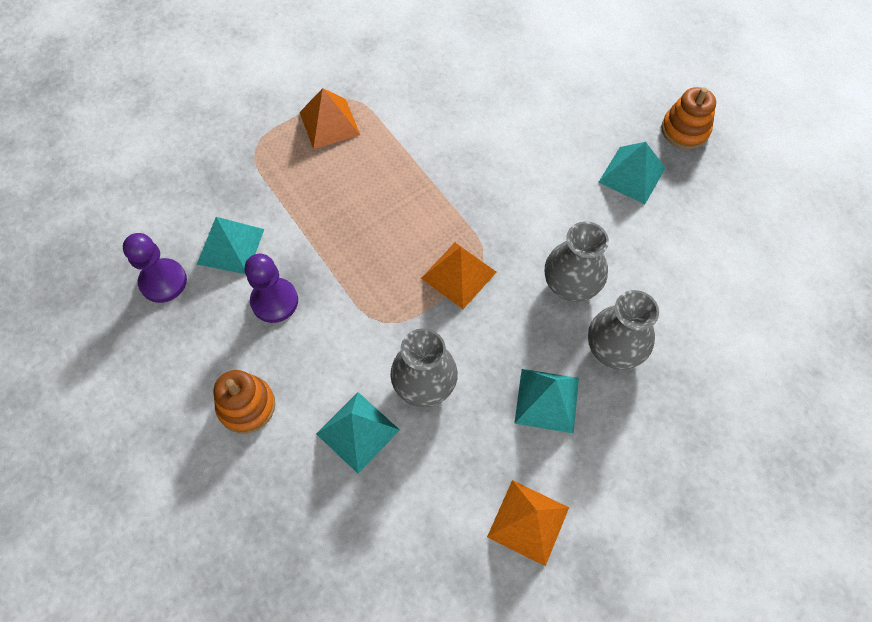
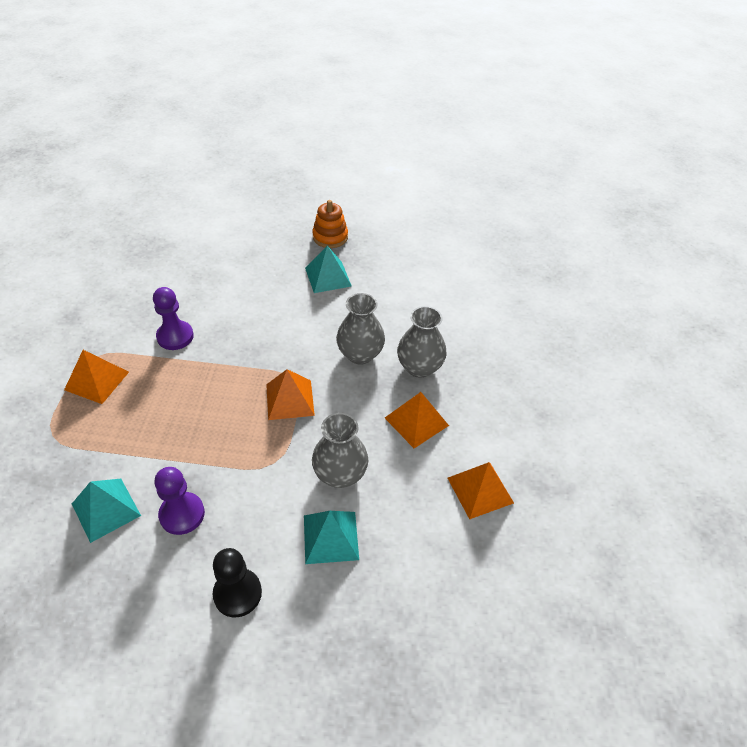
camera: 50 degrees left, 15 degrees down
purple pawn [123,233,187,303] -> purple pawn moved to [153,287,194,350]
orange stacking toy [214,370,275,434] -> black pawn [213,548,262,617]
turquoise pyramid [514,369,579,434] -> orange pyramid [385,392,449,448]

